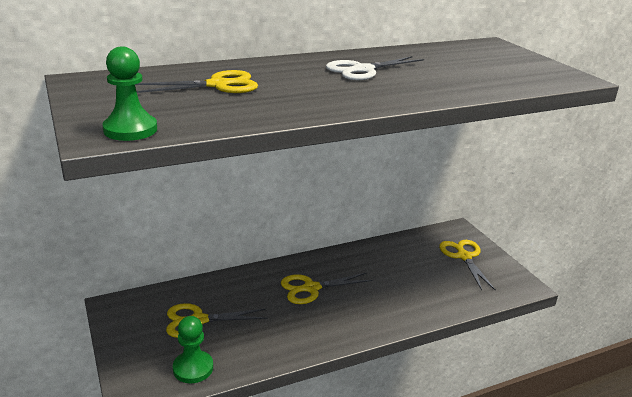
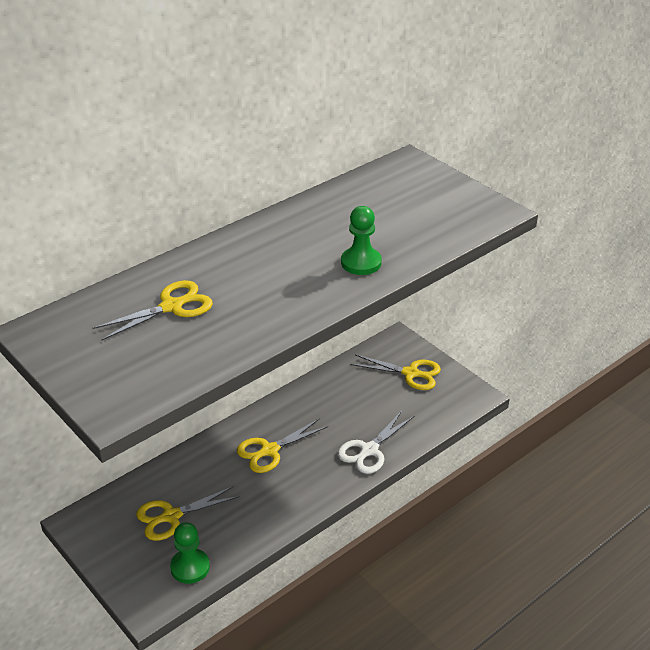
camera: 15 degrees left, 10 degrees up
green pawn [102,46,157,141] -> green pawn moved to [341,206,382,275]
white scissors [326,56,424,80] -> white scissors moved to [338,411,414,474]
yellow scissors [439,240,496,291] -> yellow scissors turned 135 degrees clockwise [351,355,441,390]

